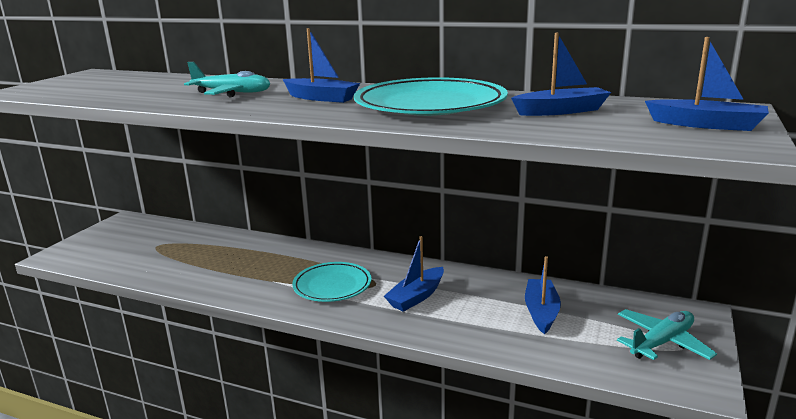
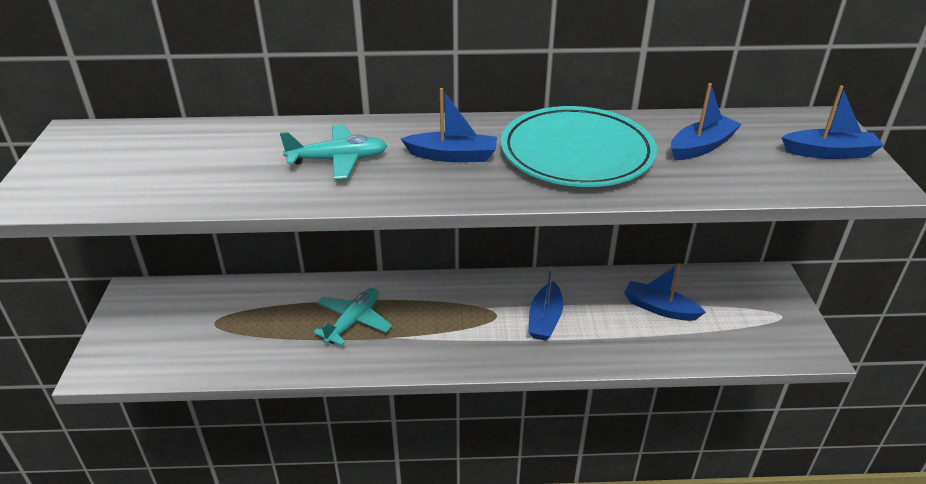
camera: 25 degrees left, 15 degrees up
turquoise plate [292,262,371,302] -> none
blue boat [525,256,561,334] -> blue boat turned 45 degrees counterclockwise [624,263,706,321]
turquoise plane [617,309,717,360] -> turquoise plane moved to [313,288,392,346]

